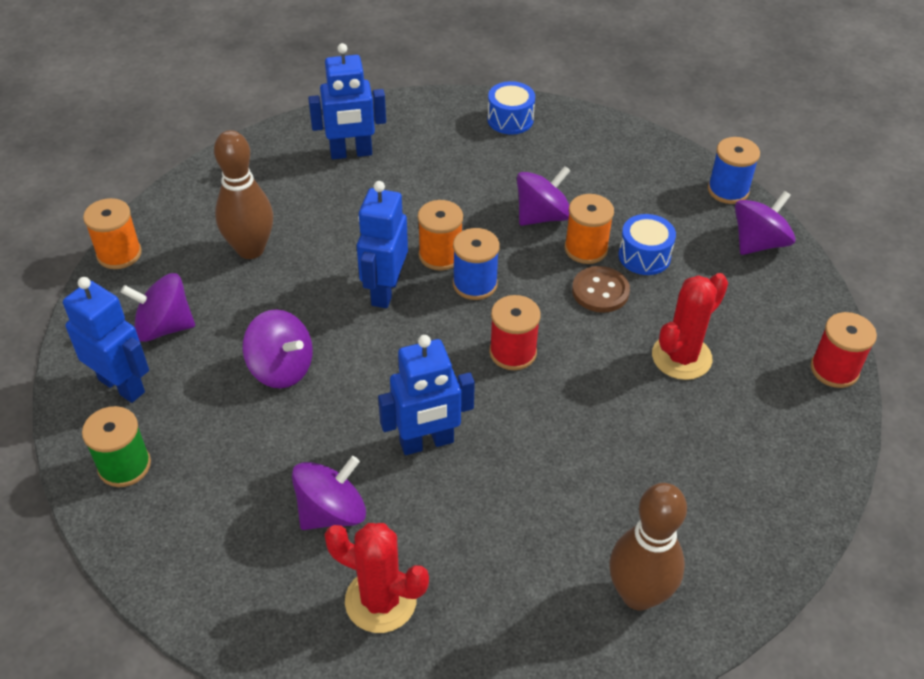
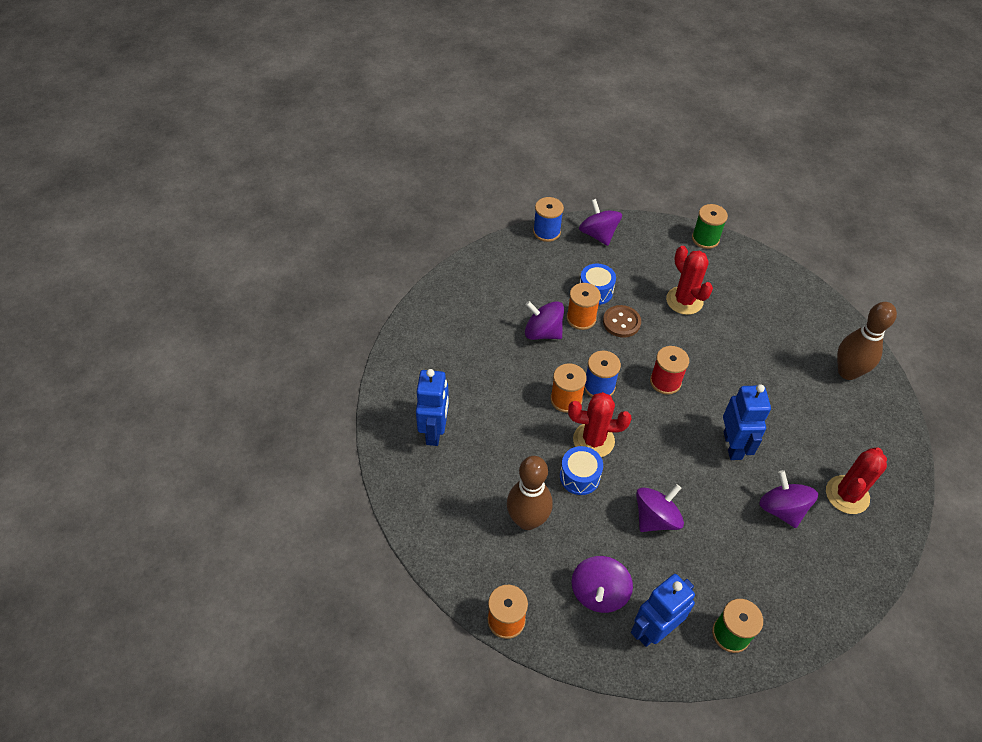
camera: 75 degrees left, 5 degrees up
blue robot [357,181,408,308] -> red cactus [568,392,631,457]
blue drum [488,81,535,134] -> blue drum moved to [560,446,603,495]
purple spinning top [517,166,570,226] -> purple spinning top turned 45 degrees counterclockwise [525,301,564,340]
red spool [811,312,877,388] -> green spool [692,204,728,249]

